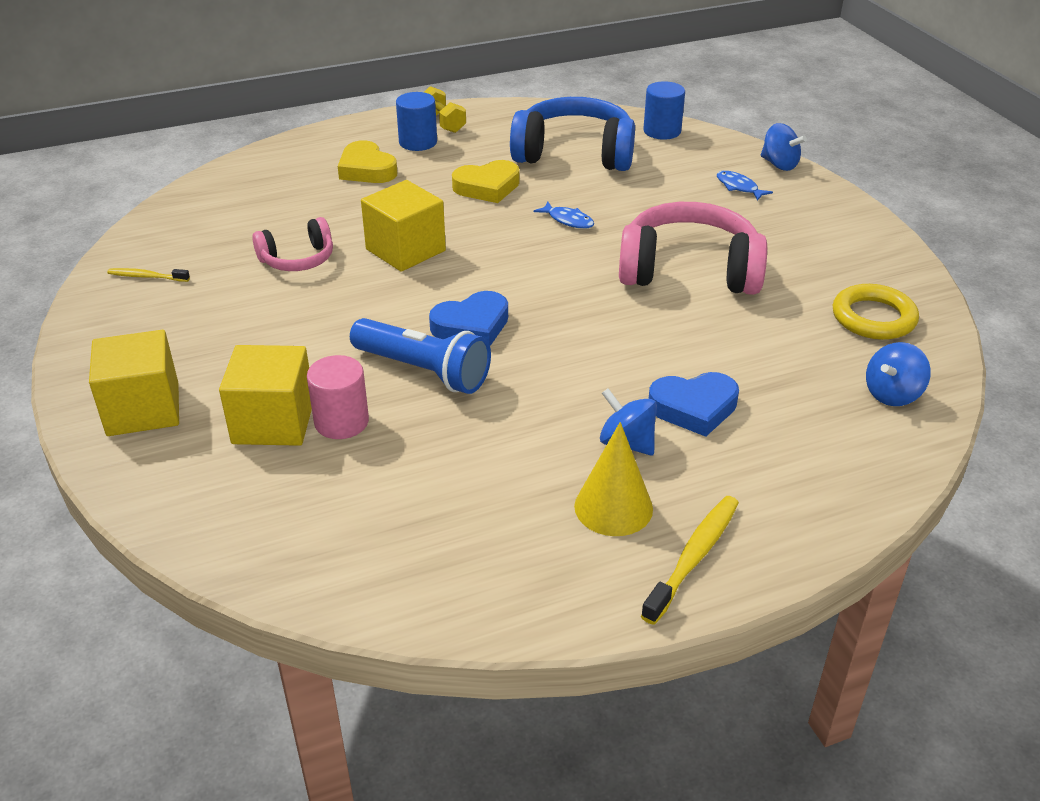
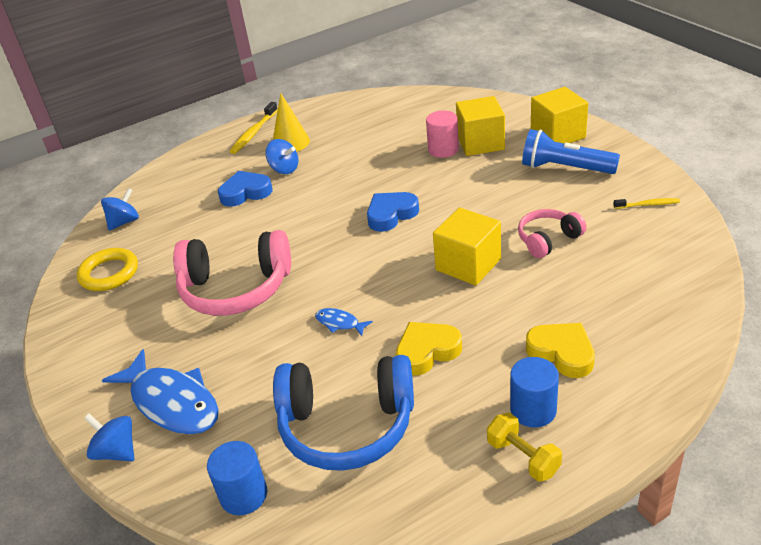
camera: 175 degrees right, 0 degrees up
blue flashlight [350,318,491,394] -> blue flashlight moved to [522,129,620,174]
blue fish [717,171,773,201] -> blue fish [102,349,219,434], size x2.25

